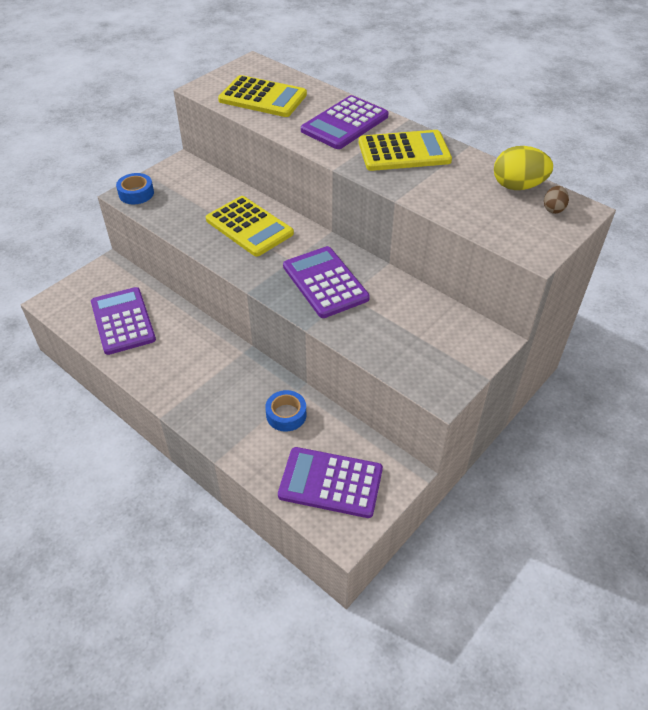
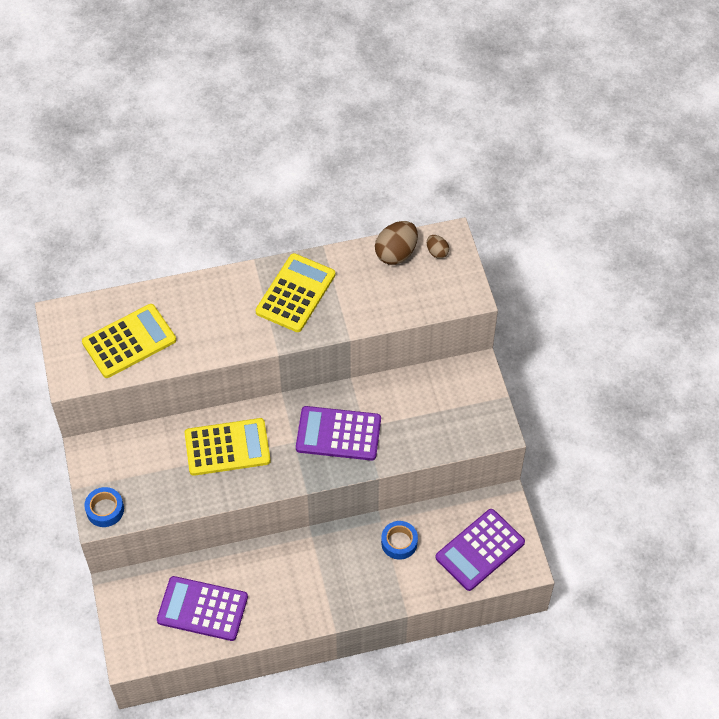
camera: 55 degrees left, 10 degrees up
purple calculator [301,95,389,149] -> none
yellow egg [494,146,553,190] -> brown egg [375,221,418,265]

